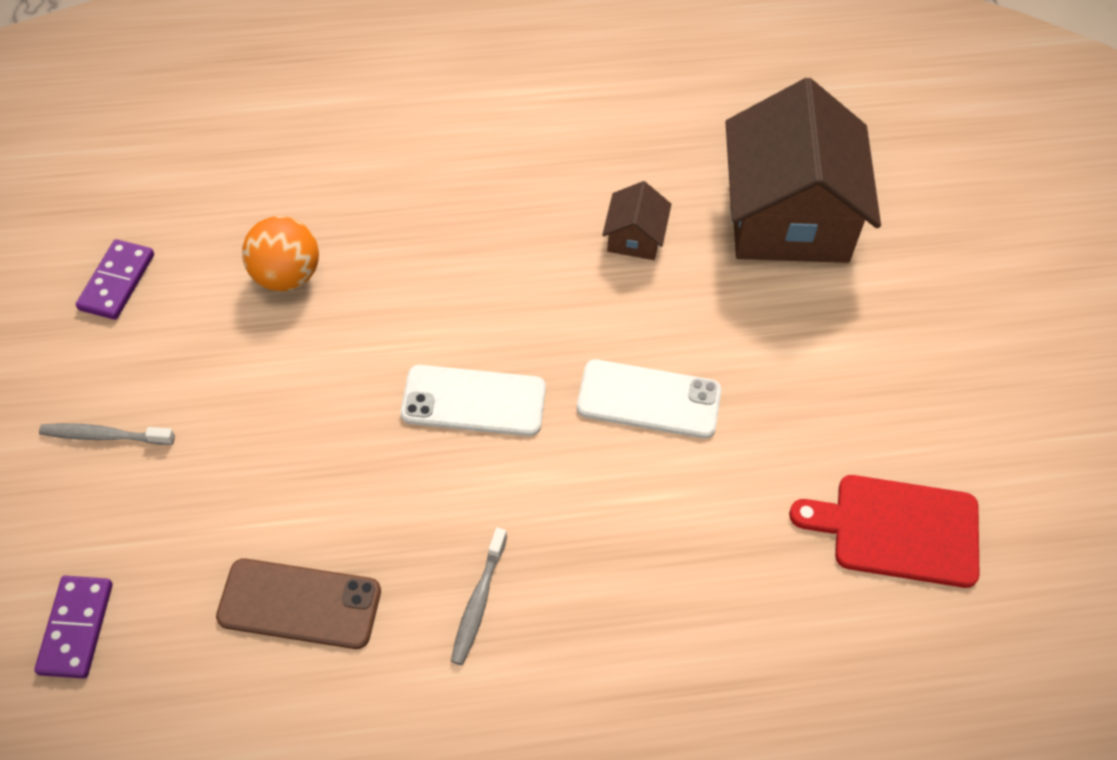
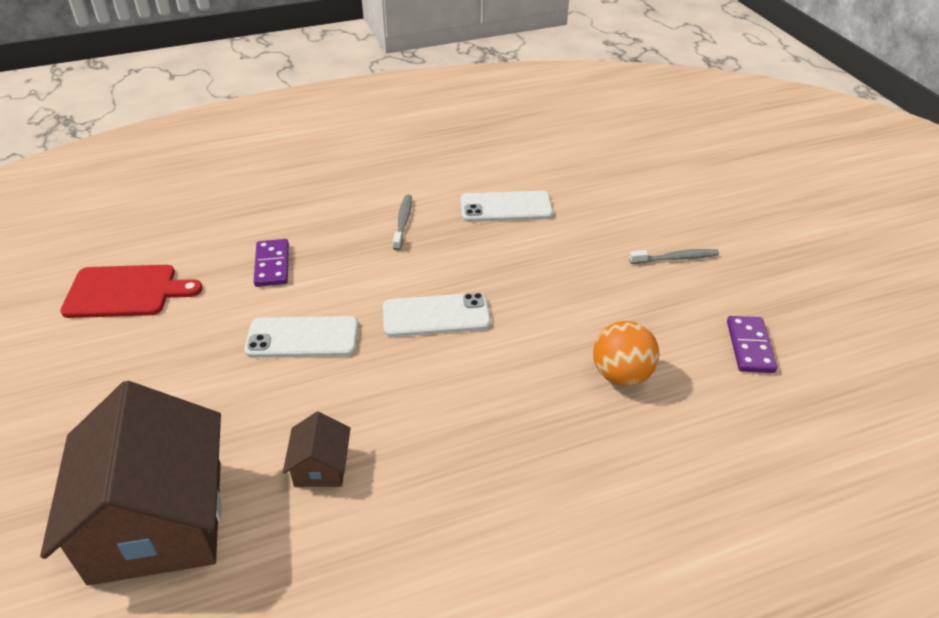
camera: 170 degrees right, 15 degrees down
purple domino [34,576,113,679] -> purple domino moved to [254,239,289,287]
brown phone [216,558,381,649] -> white phone [461,191,553,222]

